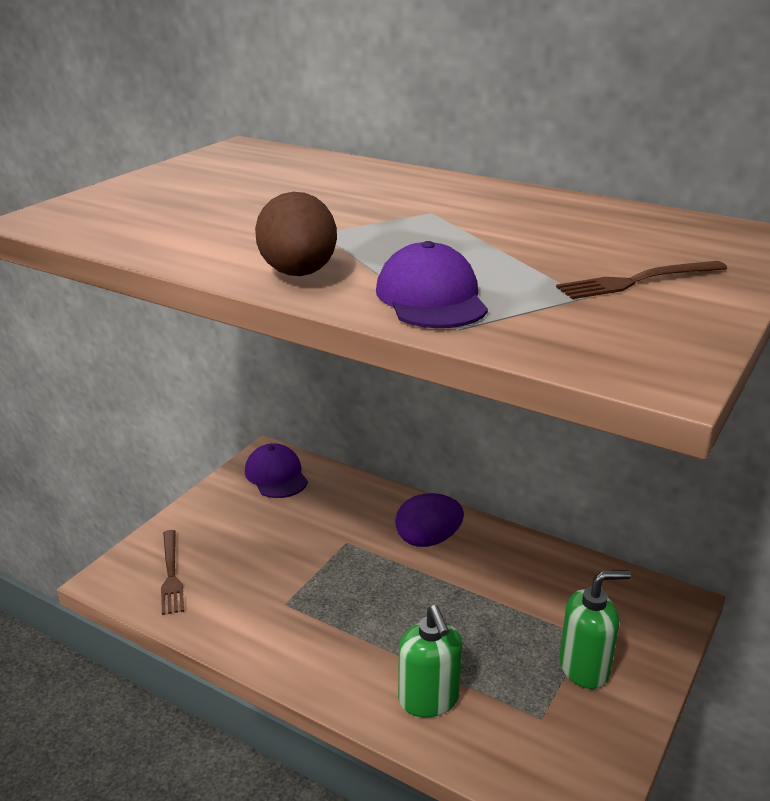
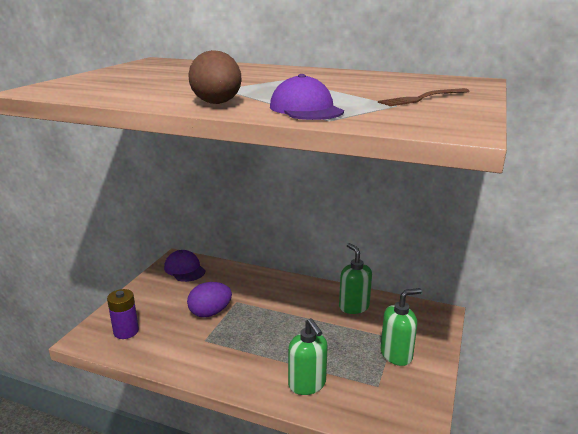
camera: 10 degrees left, 5 degrees down
brown fork [161,530,184,615] -> purple battery [107,289,139,339]
purple egg [395,493,464,547] -> purple egg moved to [187,282,232,317]
none -> green soap dispenser [339,243,372,314]

